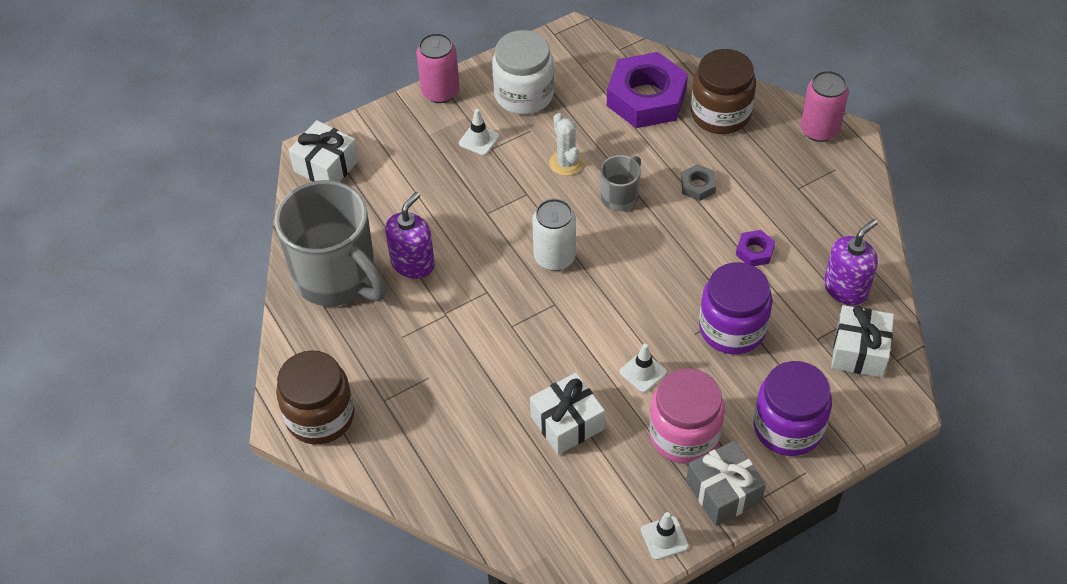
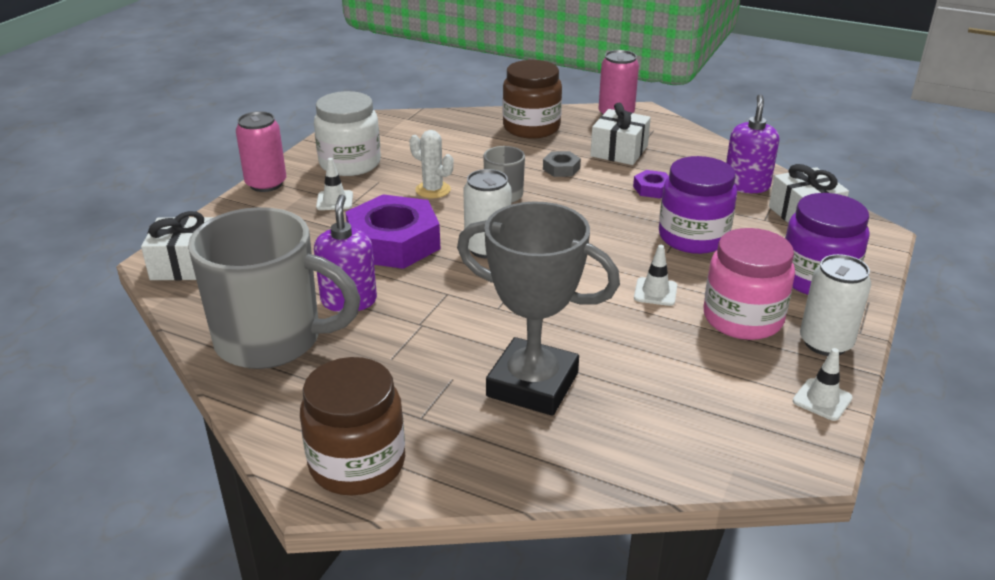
camera: 35 degrees left, 20 degrees down
white gift [530,373,605,455] -> white gift moved to [590,103,651,165]
purple nut [607,52,688,128] -> purple nut moved to [345,194,441,269]
grey gift [686,440,766,526] -> white can [800,254,871,356]
none -> grey trophy [457,202,620,416]

